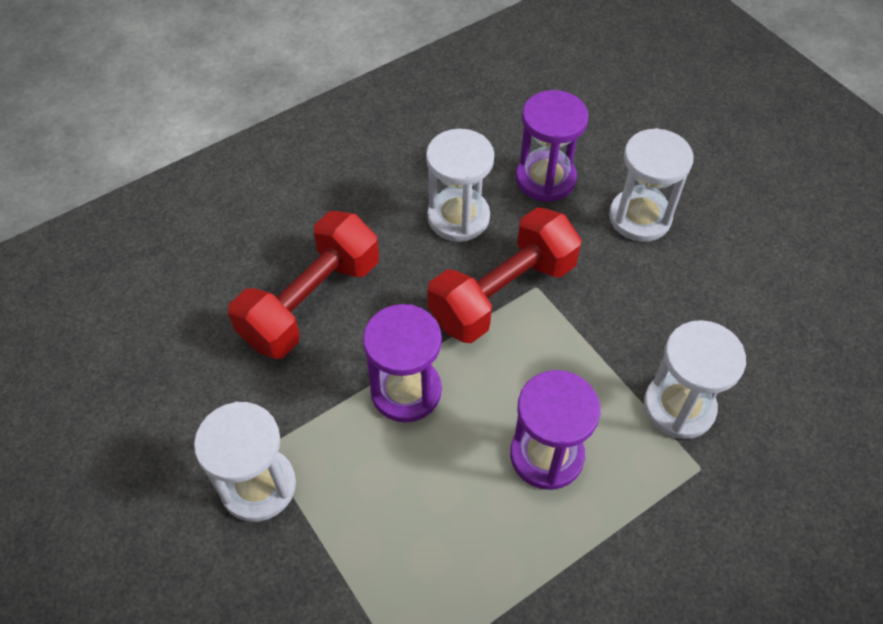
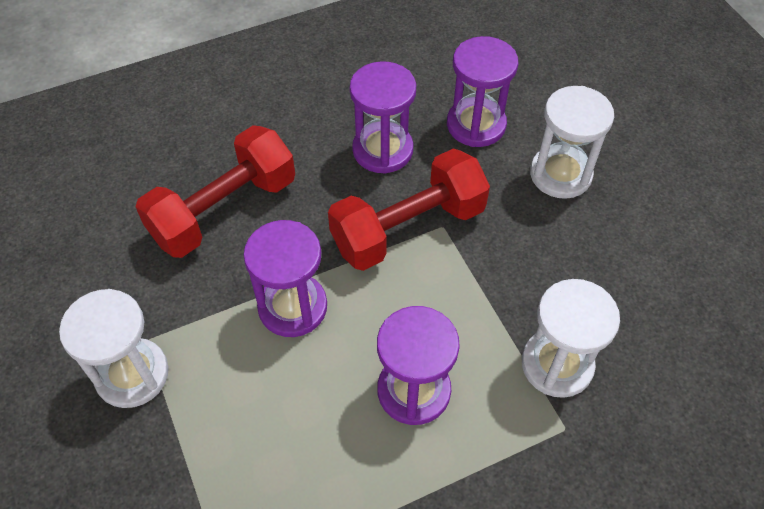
camera: 10 degrees right, 0 degrees up
white hourglass [426,129,495,242] -> purple hourglass [350,61,416,174]

